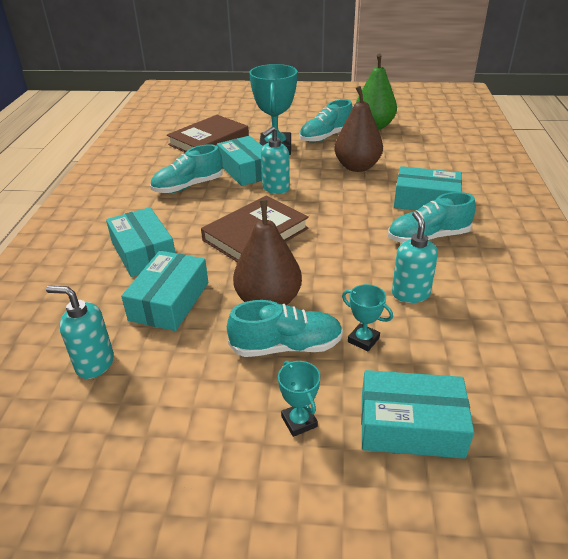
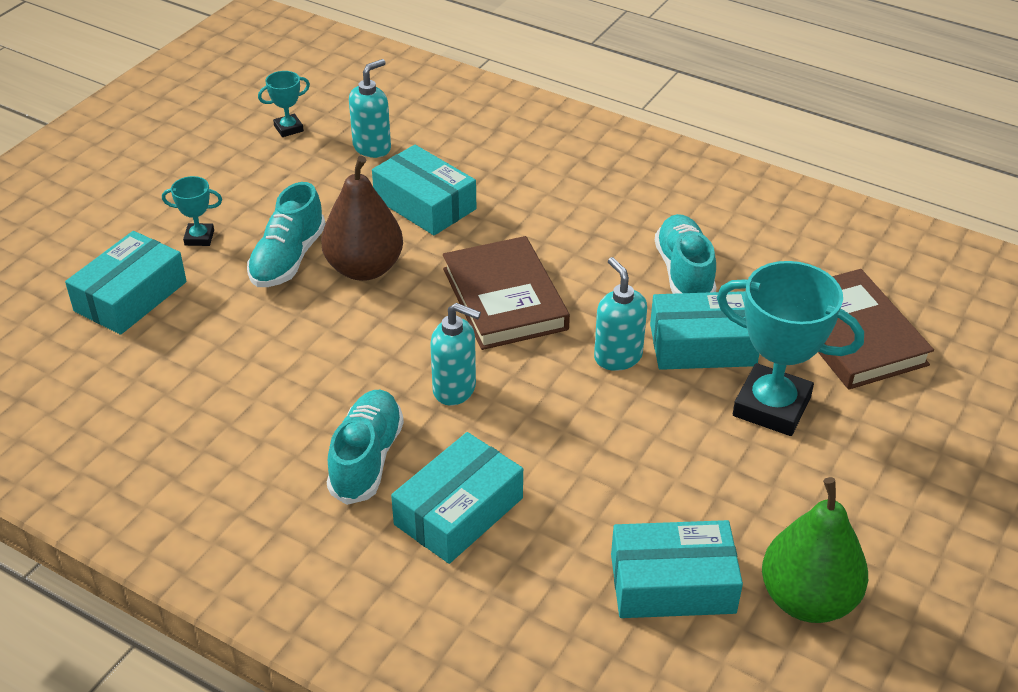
camera: 115 degrees right, 5 degrees up
turquoise box [106,207,175,277] -> turquoise box moved to [611,520,743,618]
turquoise shoe [299,99,353,142] -> none
brown pear [334,86,383,172] -> none
turquoise trophy [342,284,393,351] -> turquoise trophy moved to [258,71,310,137]
turquoise soap dispenser [392,211,438,303] -> turquoise soap dispenser moved to [430,303,481,406]

